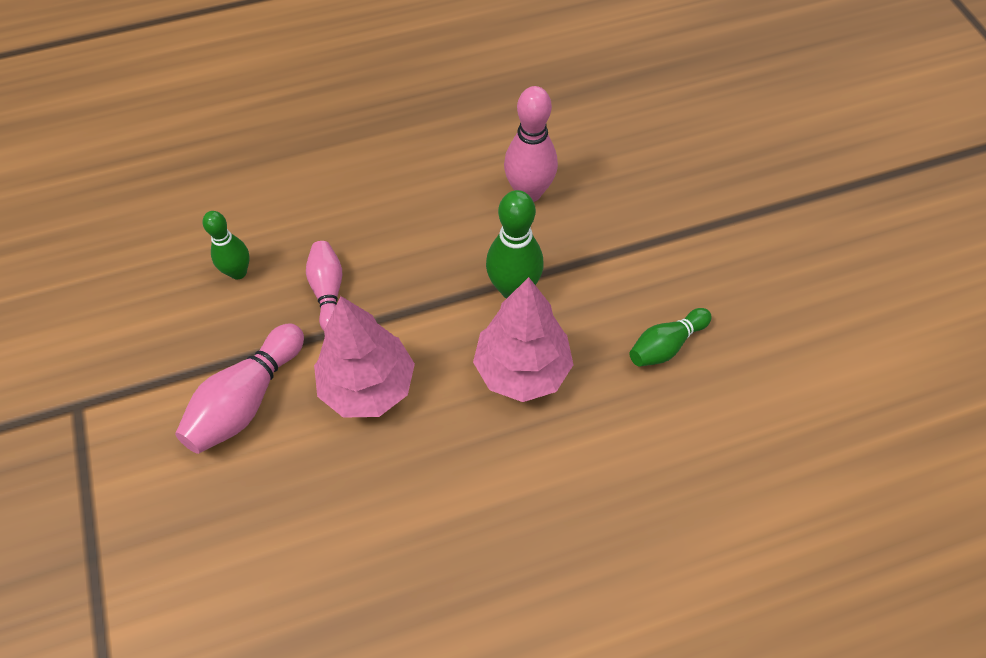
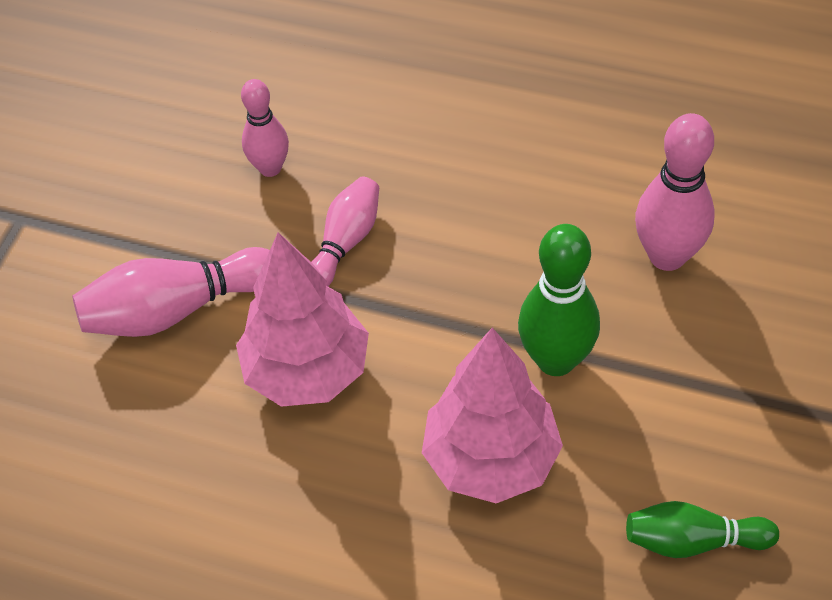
camera: 40 degrees right, 5 degrees down
green bowling pin [203,211,250,280] -> pink bowling pin [241,79,289,177]

